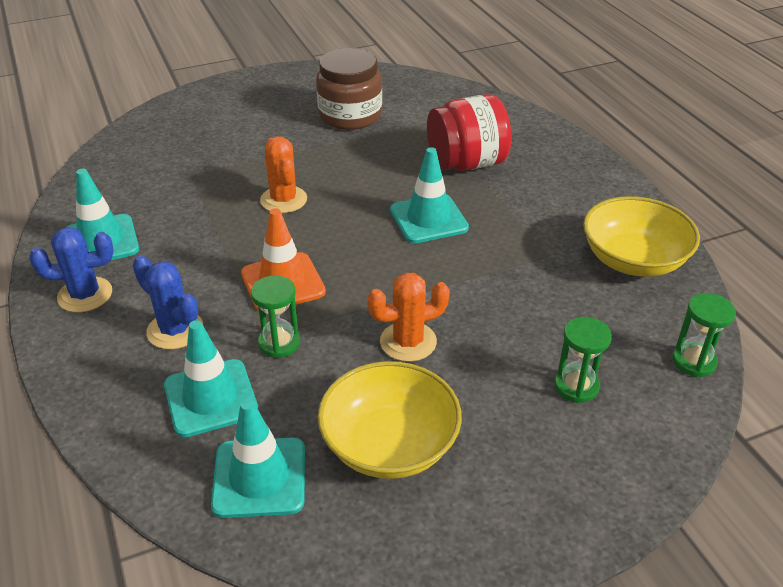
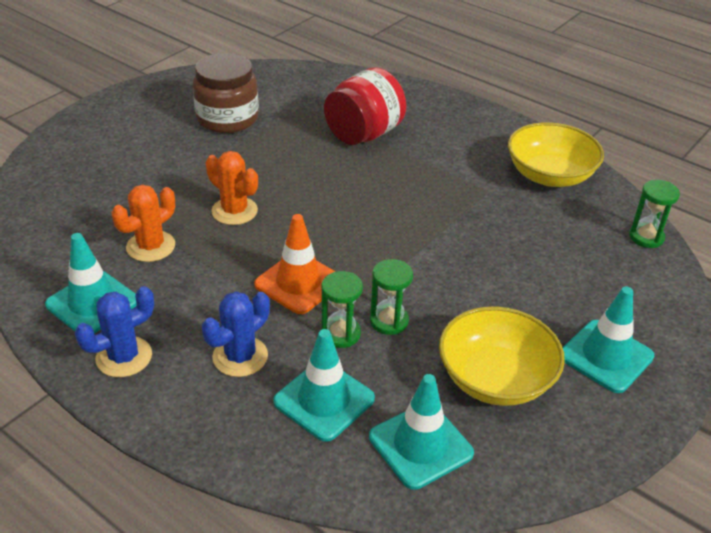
camera: 30 degrees left, 0 degrees up
blue cactus [133,255,203,349] -> blue cactus turned 60 degrees counterclockwise [202,291,270,377]
orange cactus [367,273,450,362] -> orange cactus moved to [112,185,175,262]
turquoise traffic cone [390,147,469,243] -> turquoise traffic cone moved to [563,287,654,393]
green hourglass [554,317,612,403] -> green hourglass moved to [370,259,413,335]

